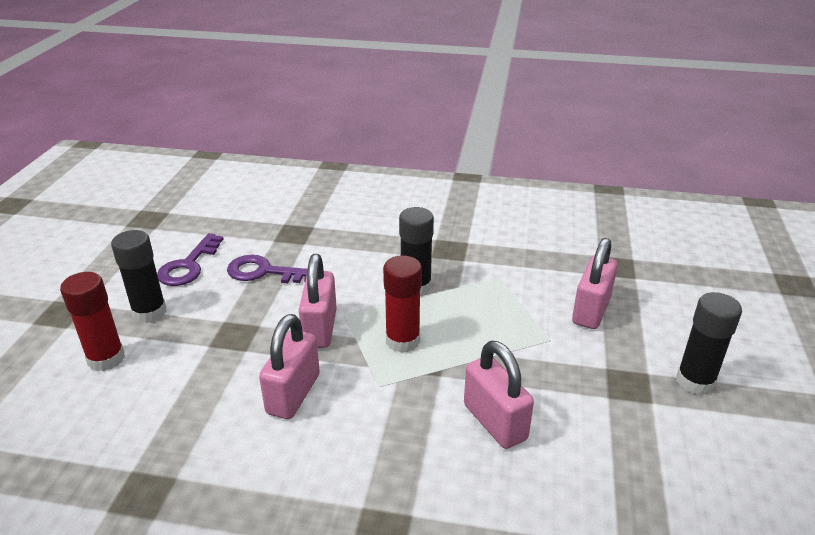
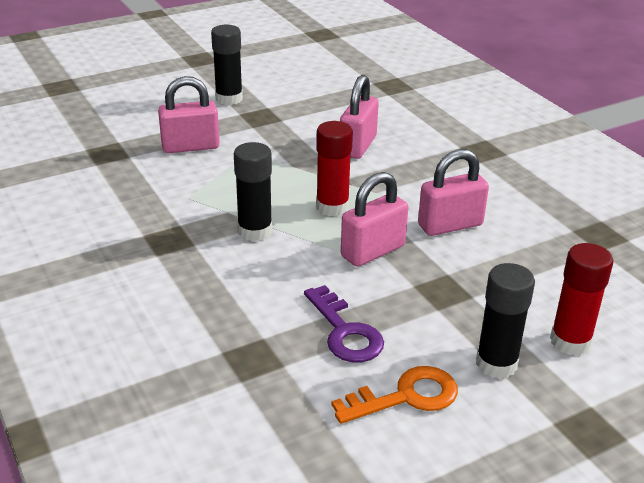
camera: 130 degrees left, 0 degrees up
purple key [157,233,224,286] -> orange key [331,366,458,424]

